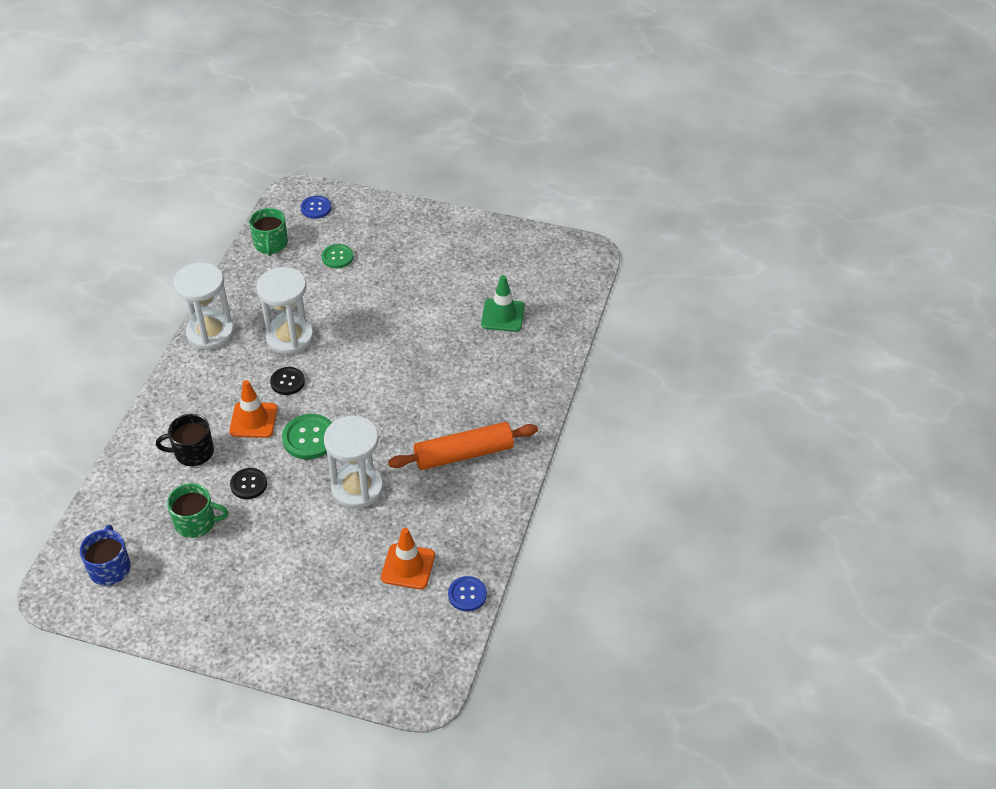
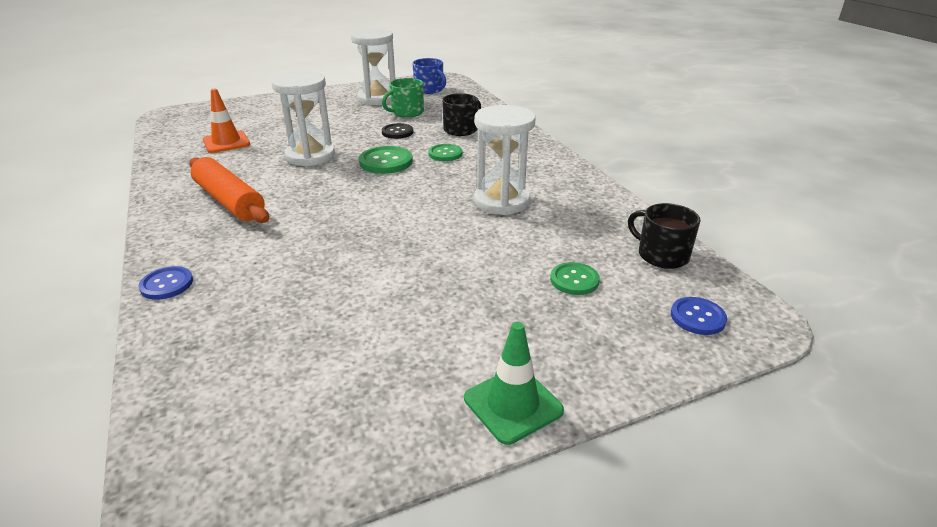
camera: 140 degrees right, 15 degrees down
white hourglass [174,262,234,350] -> white hourglass moved to [351,29,395,105]
orange traffic cone [229,380,278,438] -> green button [428,144,462,161]
green mug [249,208,288,256] -> black mug [628,203,701,269]
black button [270,367,305,395] -> none
orange rolling pin [388,422,538,470] -> orange rolling pin turned 75 degrees counterclockwise [189,157,269,223]
blue button [448,576,487,612] -> blue button moved to [139,266,193,300]
green traffic cone [481,275,525,332] -> green traffic cone moved to [464,322,564,445]

